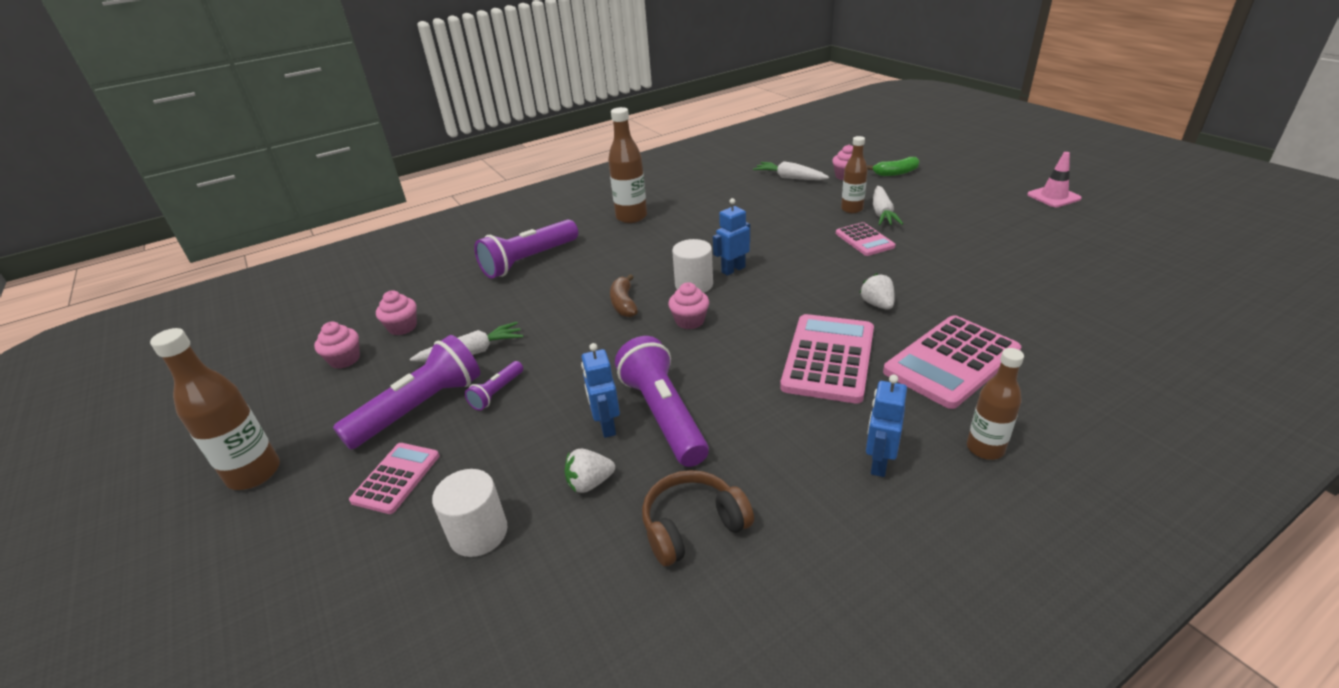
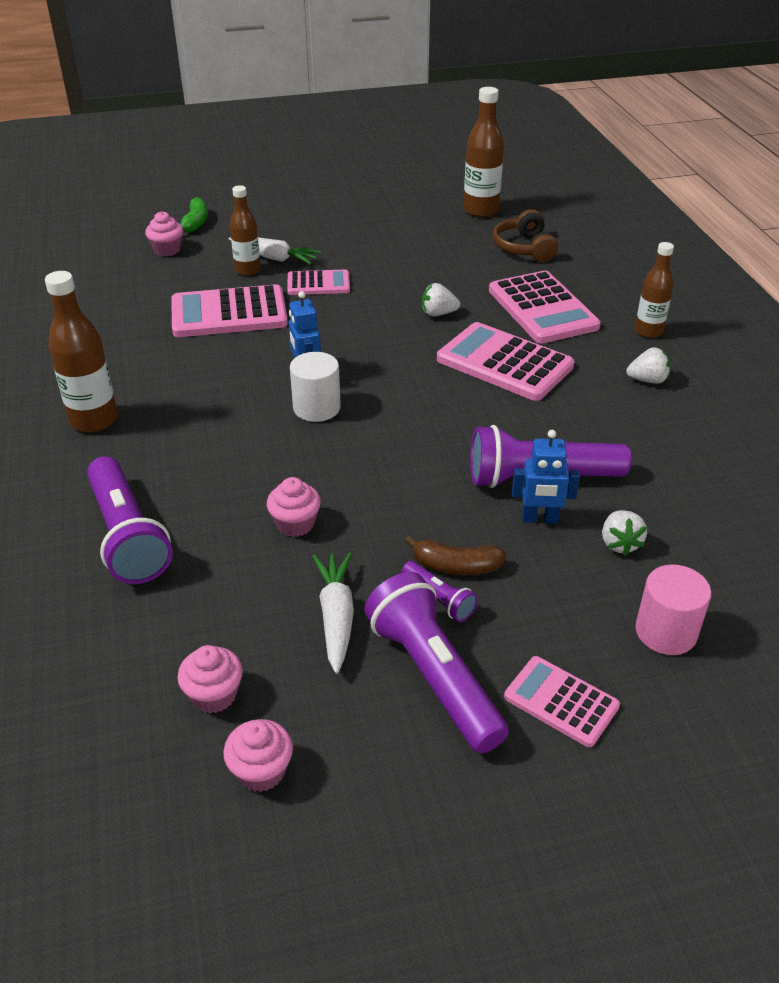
camera: 75 degrees left, 5 degrees up
brown bottle [150,328,280,490] -> brown bottle moved to [464,87,504,218]
white cylinder [432,469,507,557] -> pink cylinder [635,564,711,655]
brown banana [610,274,638,317] -> brown banana moved to [405,536,506,575]
brown headphones [642,470,754,566] -> brown headphones moved to [493,209,558,262]
pink cupcake [668,282,709,329] -> pink cupcake moved to [267,477,321,537]
white carrot [753,161,829,180] -> none
blue robot [866,375,907,477] -> white strawberry [626,347,670,384]
pink traffic cone [1027,152,1082,207] -> none
none -> pink calculator [171,284,288,337]

